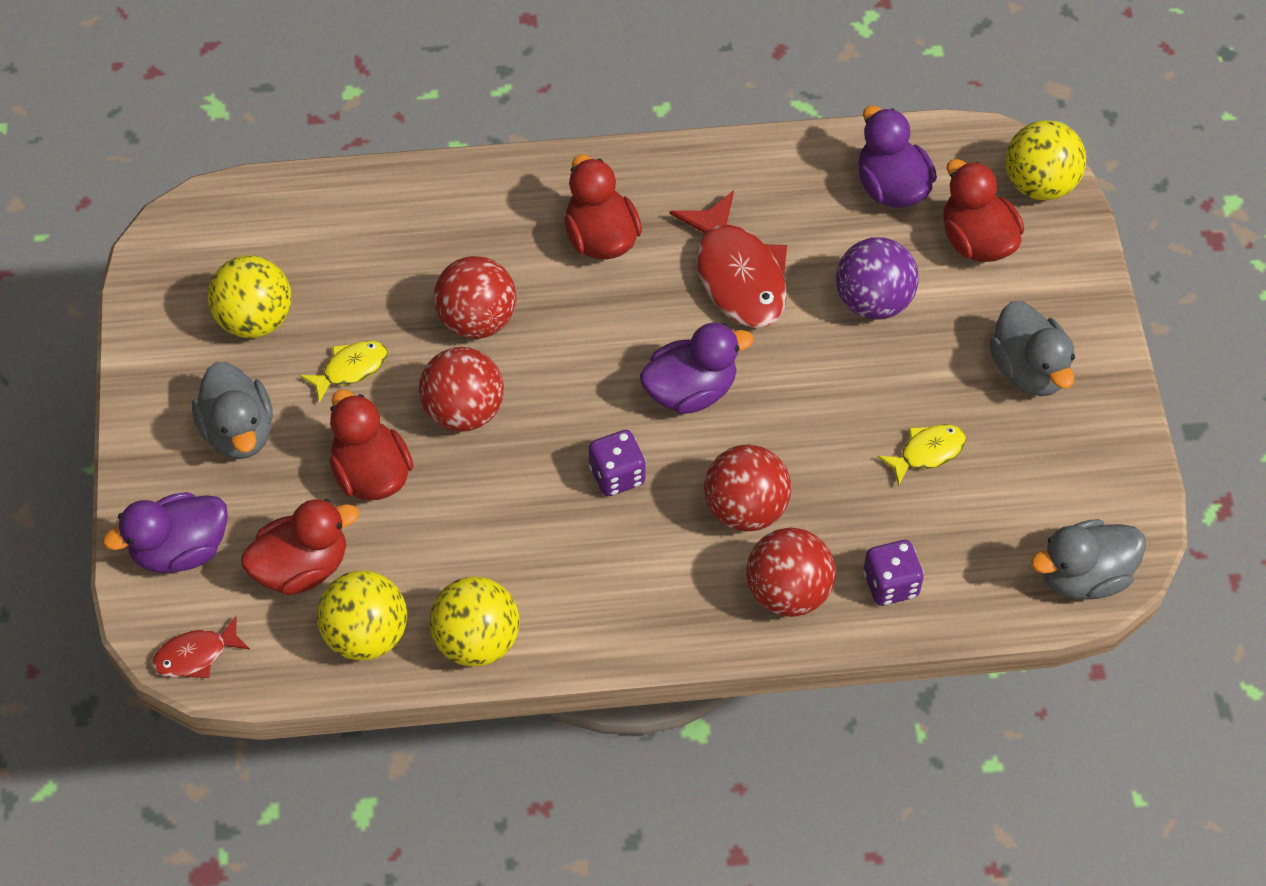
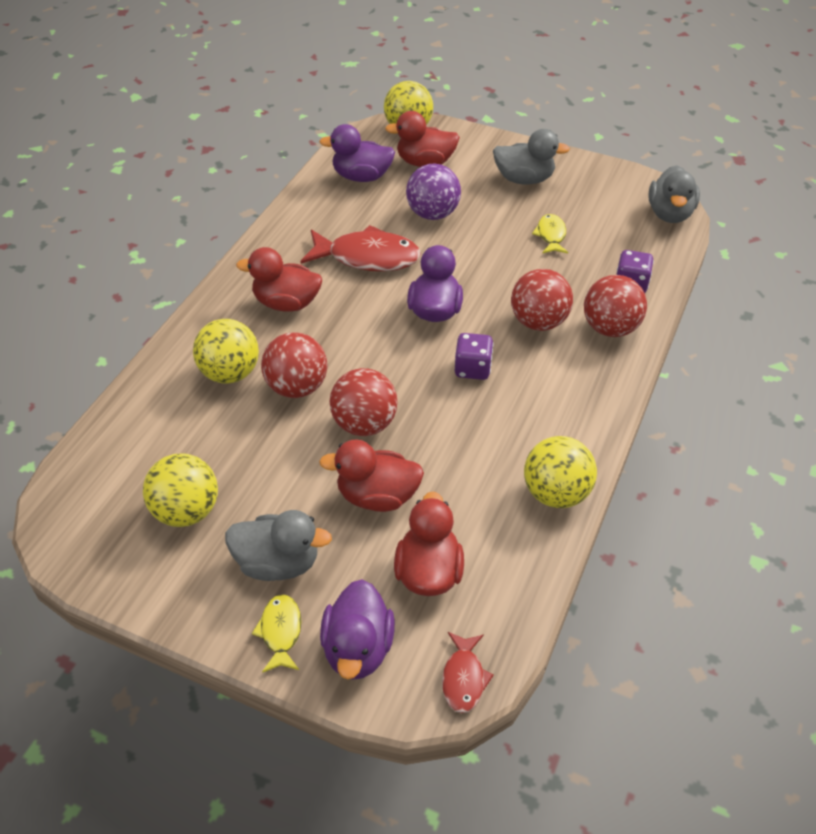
camera: 60 degrees left, 10 degrees down
yellow fish [300,341,387,403] -> yellow fish moved to [252,594,301,673]
yellow ball [317,571,407,660] -> yellow ball moved to [193,319,259,384]

